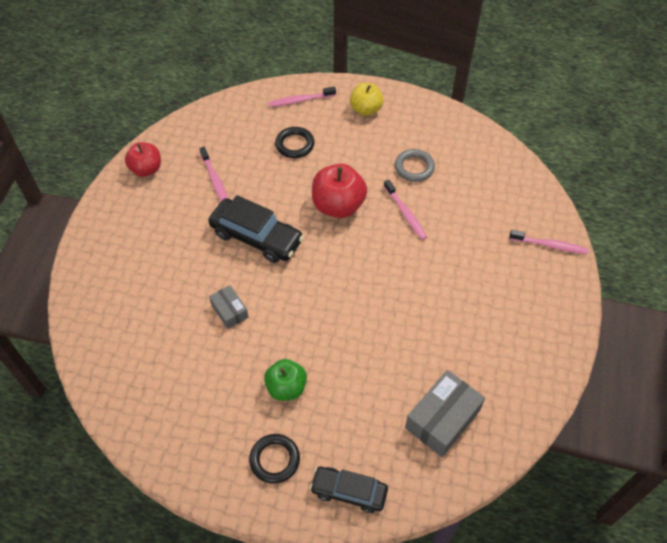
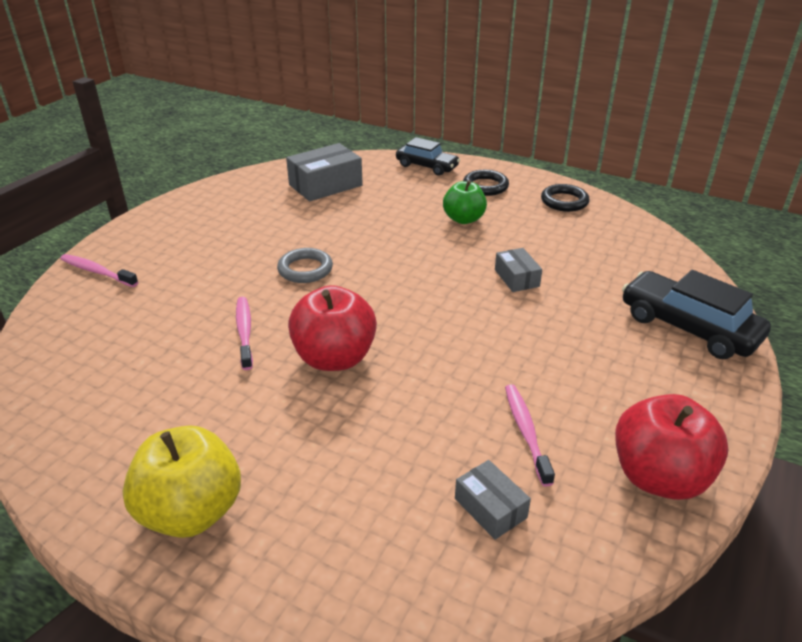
camera: 165 degrees left, 20 degrees down
red apple [125,142,161,177] -> red apple [615,394,728,500], size x1.51
black car [208,195,304,263] -> black car moved to [622,270,771,359]
pink toothbrush [268,87,336,107] -> none
black ring [275,127,315,158] -> black ring moved to [541,184,590,212]
yellow apple [350,83,383,116] -> yellow apple [123,425,241,538], size x1.51
grey ring [395,149,435,182] -> grey ring moved to [277,248,333,283]
none -> grey box [455,460,531,540]

